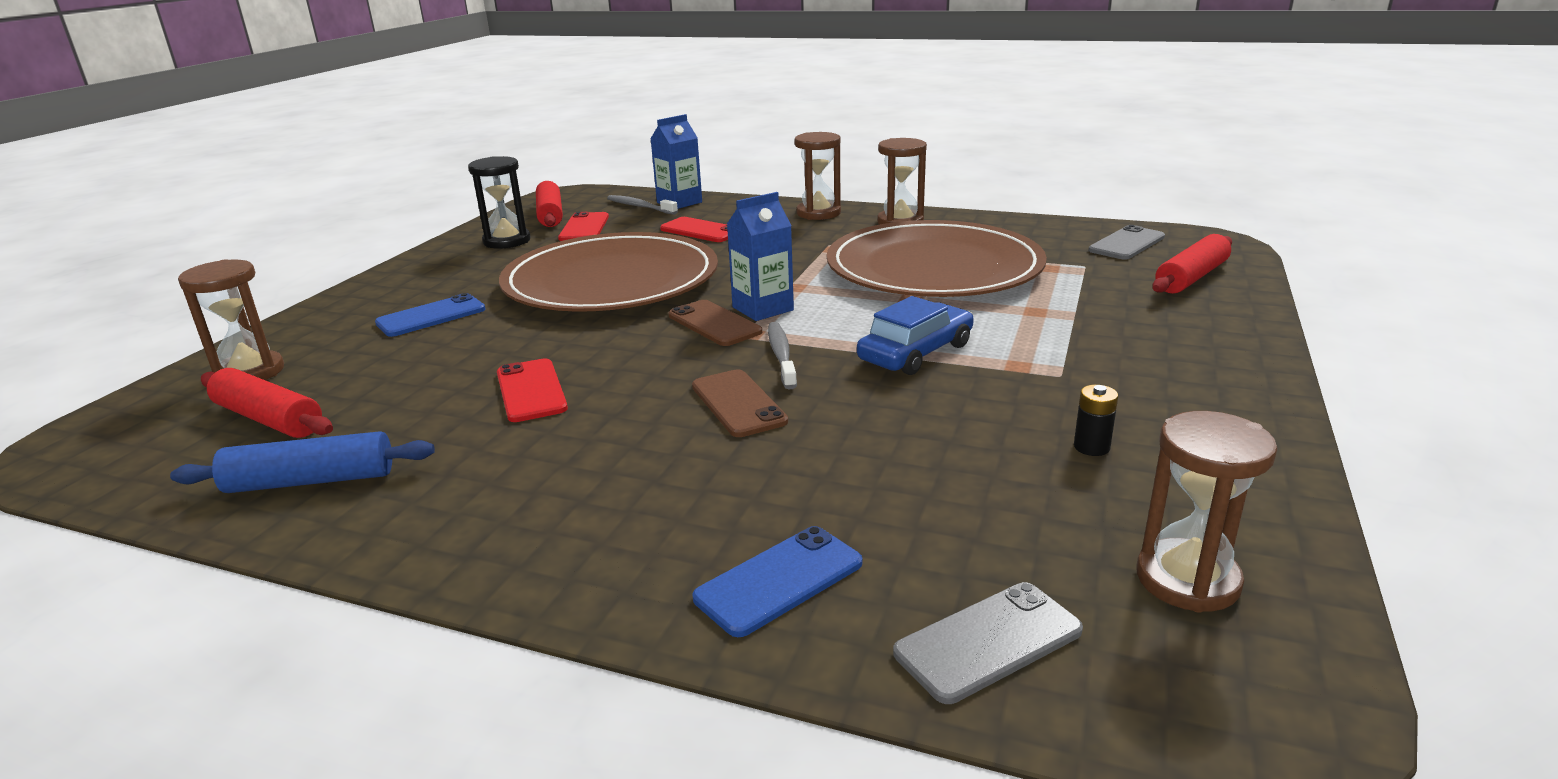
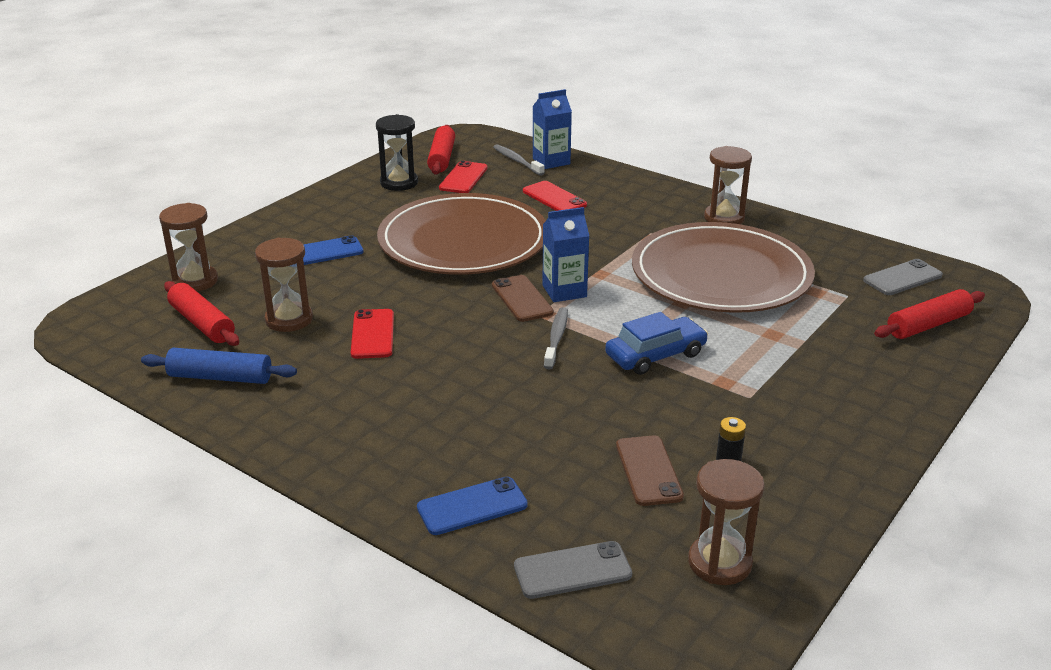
camera: 15 degrees right, 5 degrees up
brown phone [692,369,788,437] -> brown phone moved to [616,435,684,506]
brown hourglass [794,132,841,220] -> brown hourglass moved to [255,238,313,332]

